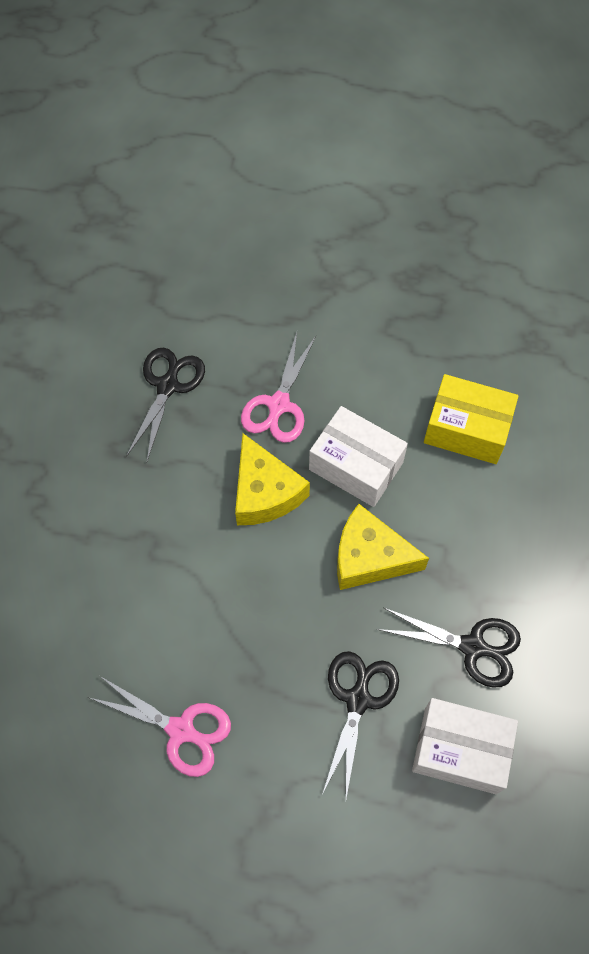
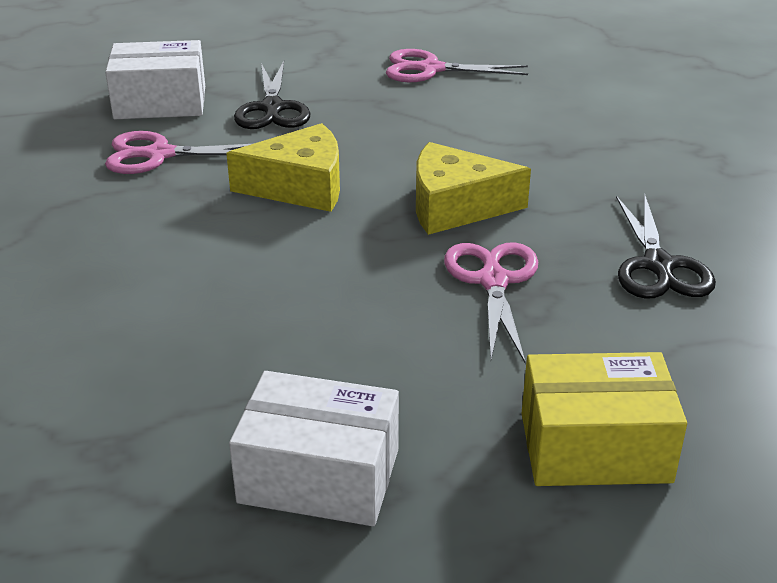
camera: 160 degrees right, 30 degrees down
yellow cheese [235,433,310,525] -> yellow cheese turned 45 degrees counterclockwise [416,142,531,235]
white box [309,406,408,507] -> white box moved to [229,371,399,526]
black scissors [377,607,521,688] -> pink scissors [105,131,251,174]
yellow box [424,374,519,464] -> yellow box moved to [522,352,687,486]

